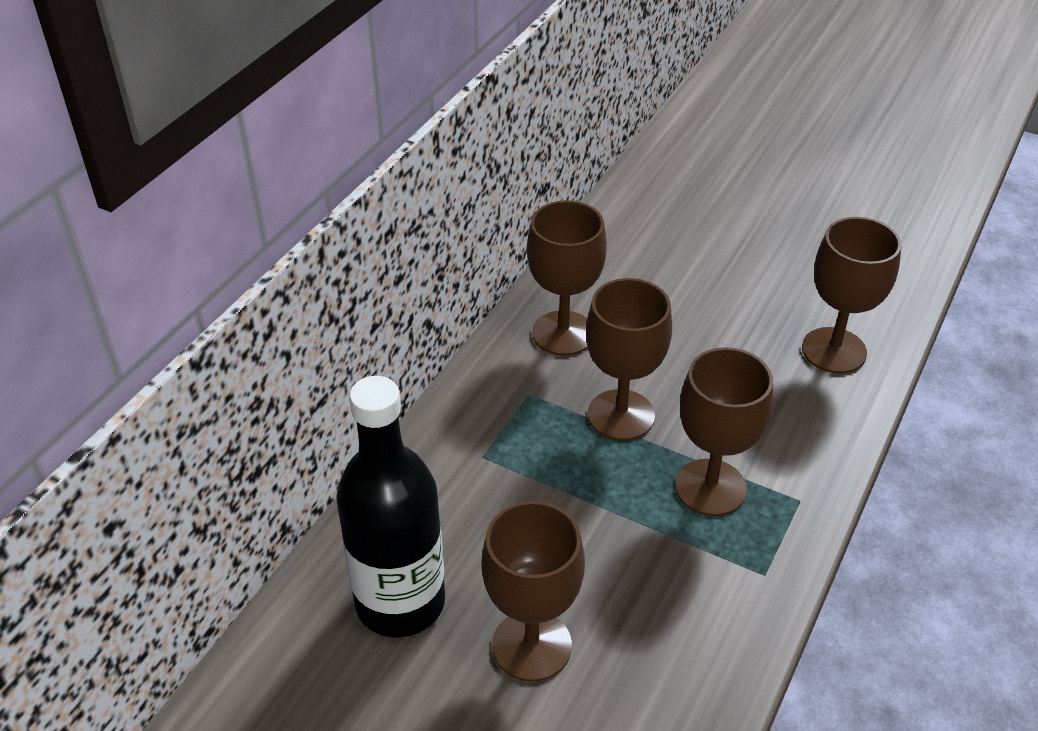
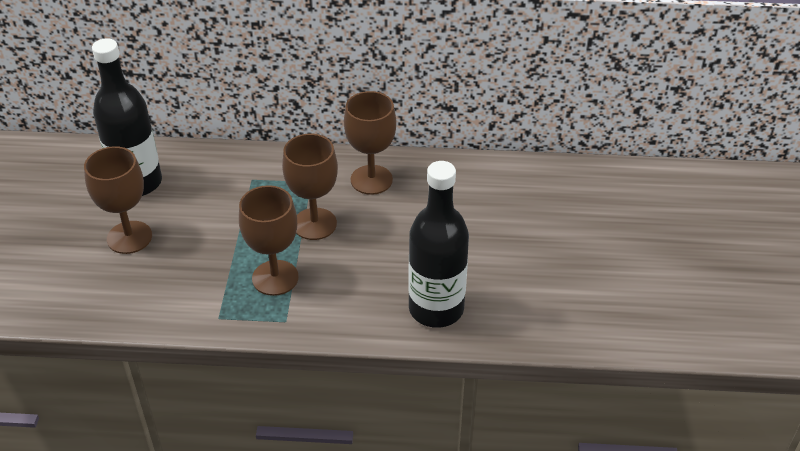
camera: 65 degrees right, 0 degrees up
brown goblet [802,217,902,374] -> black bottle [408,161,469,328]

